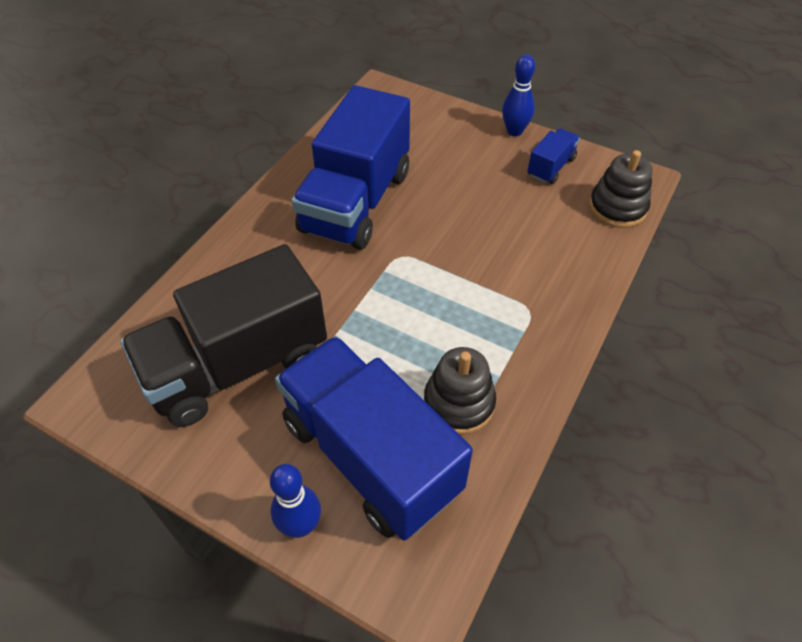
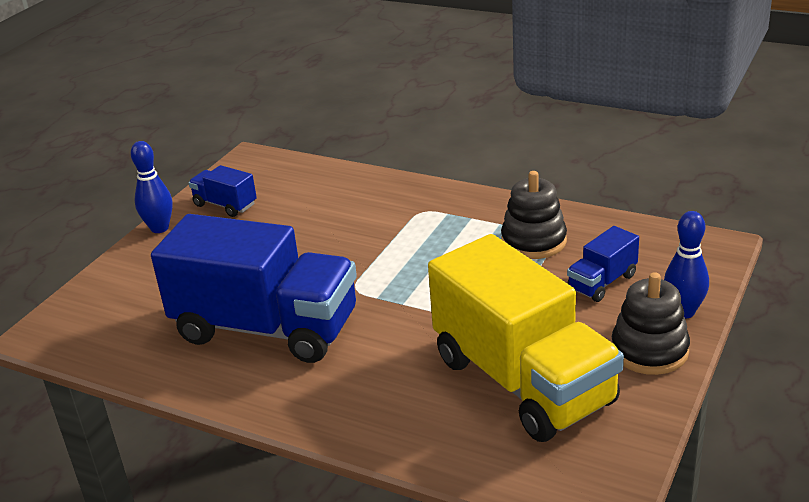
camera: 90 degrees left, 20 degrees down
black truck [120,244,327,427] -> yellow truck [428,234,624,442]
blue truck [275,336,473,540] -> blue truck [567,226,639,302], size x0.43
black stacking toy [589,150,653,228] -> black stacking toy moved to [612,272,690,375]

